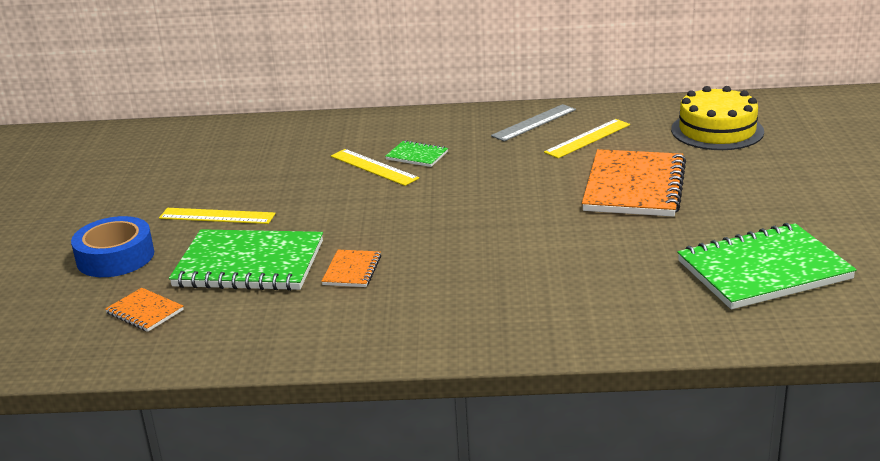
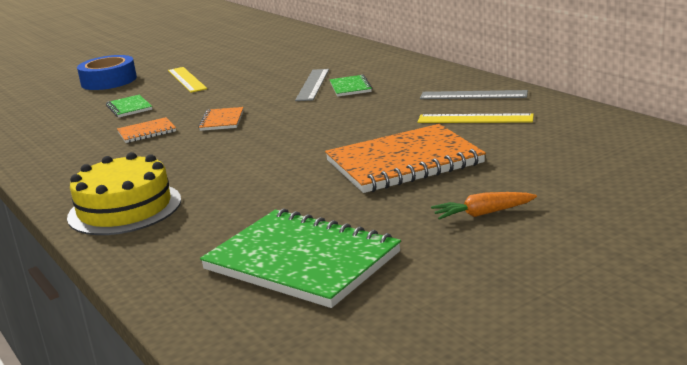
camera: 55 degrees right, 5 degrees down
orange notebook [105,288,184,332] -> orange notebook moved to [198,107,244,131]
green notebook [169,229,323,291] -> green notebook [106,95,152,117], size x0.46
yellow ruler [331,149,419,186] -> grey ruler [295,69,329,101]
yellow cake [671,86,764,150] -> yellow cake moved to [67,152,181,235]
none -> orange carrot [431,192,537,220]

